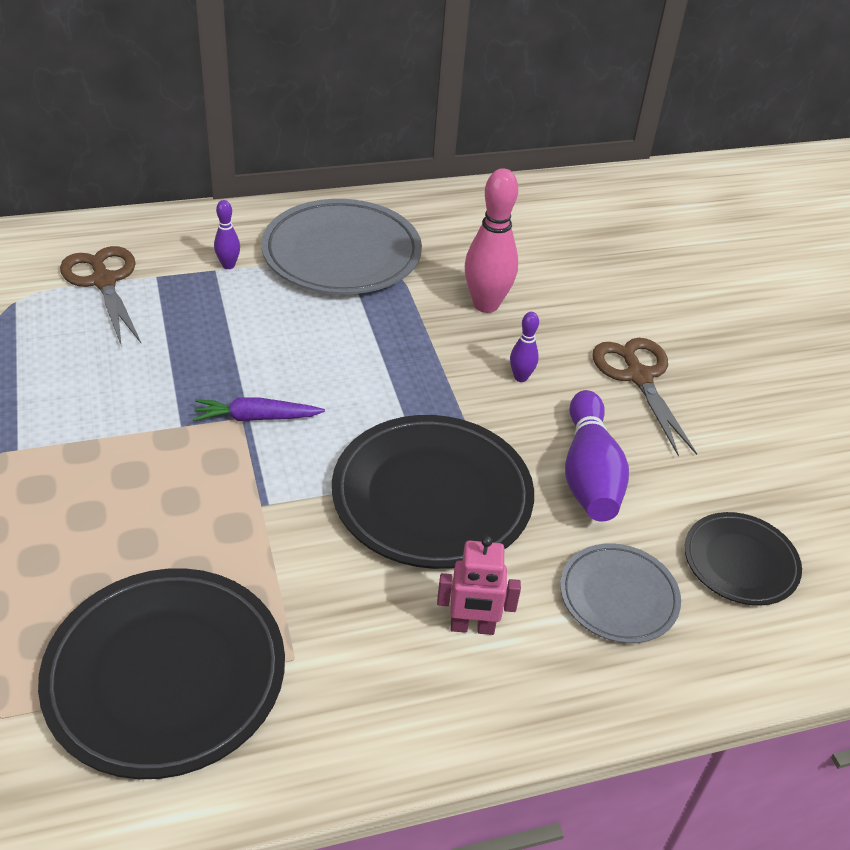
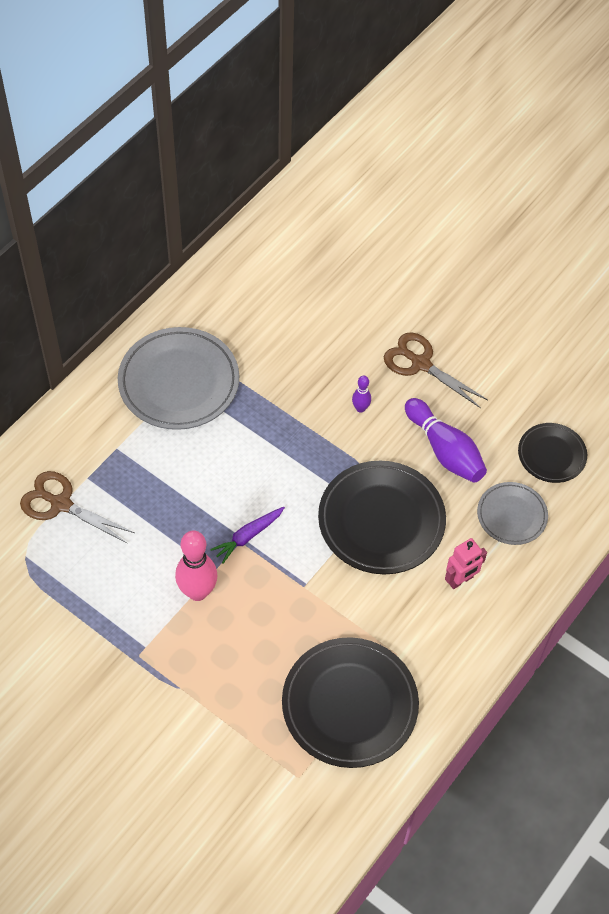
camera: 35 degrees left, 15 degrees up
purple bowling pin [214,200,240,269] -> none
pink bowling pin [465,168,518,313] -> pink bowling pin moved to [175,530,218,601]

